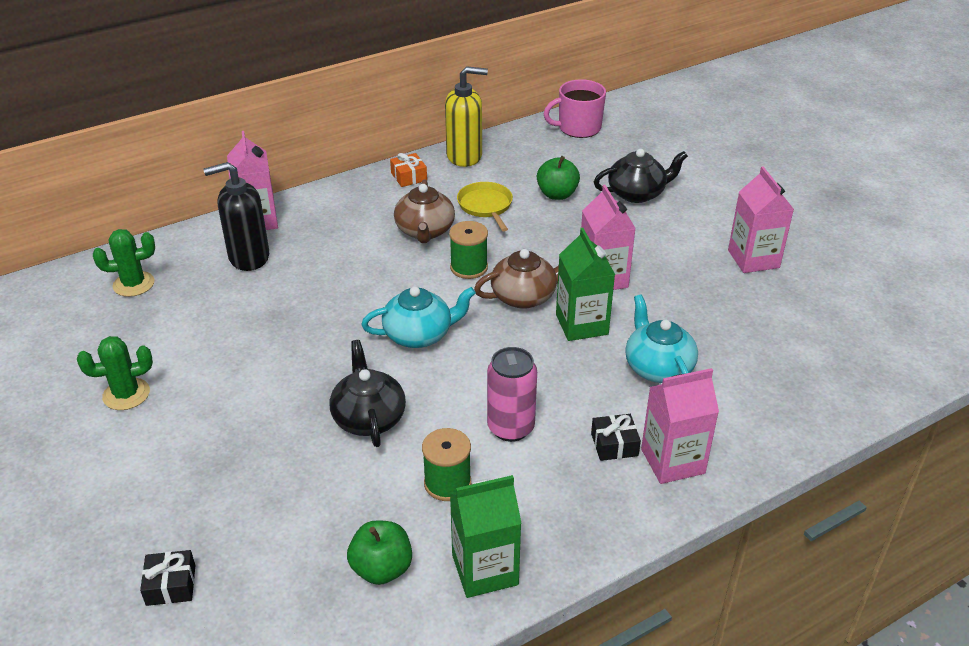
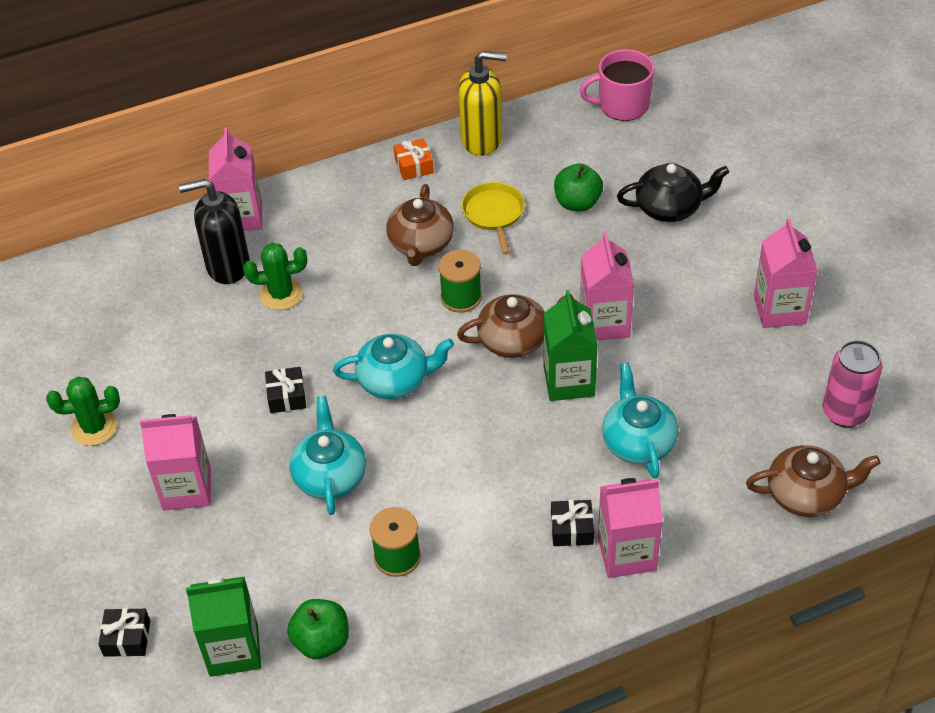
camera: 10 degrees right, 10 degrees up
green cactus [93,229,155,297] -> green cactus moved to [243,243,307,310]
black teapot [330,340,406,447] -> turquoise teapot [290,396,366,515]
green carton [450,475,522,598] -> green carton moved to [186,576,261,677]
pink can [487,347,537,442] -> pink can moved to [823,340,882,428]
none -> pink carton [140,414,211,511]
none -> black gift [265,367,306,413]
none -> brown teapot [746,445,881,517]

